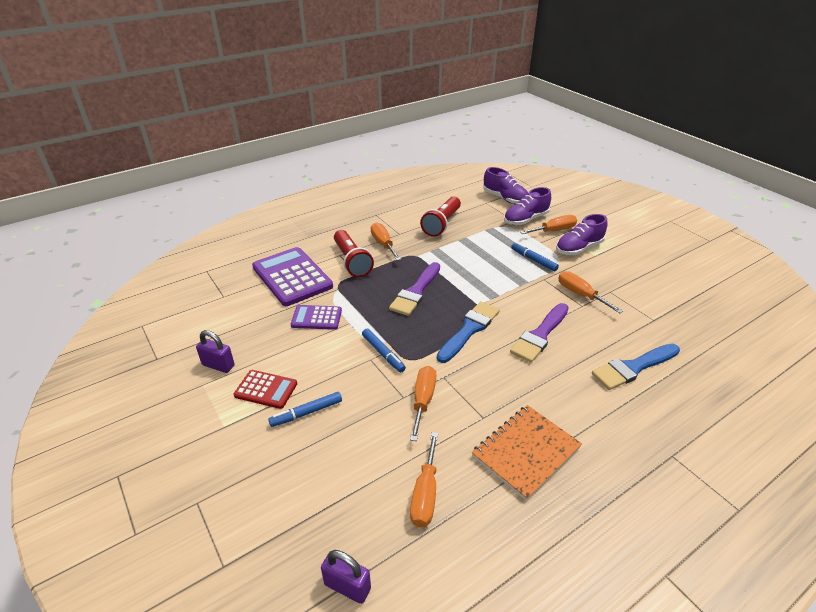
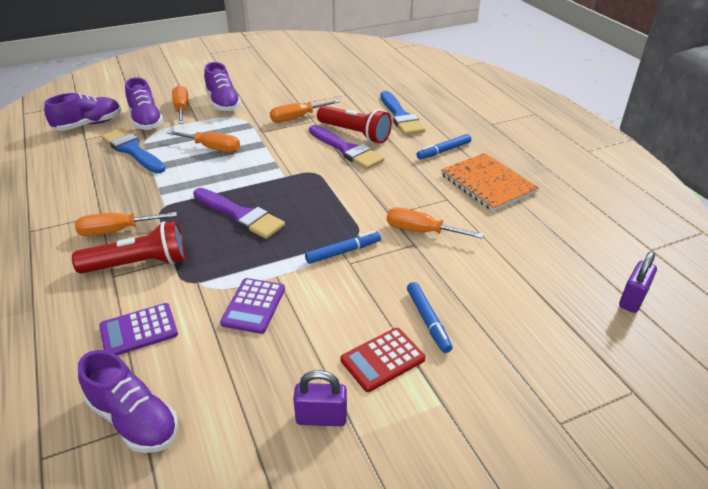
camera: 80 degrees left, 0 degrees up
purple padlock [196,330,235,373] -> purple padlock turned 60 degrees clockwise [293,370,347,426]
red calculator [234,370,297,409] -> red calculator turned 150 degrees counterclockwise [341,328,426,392]
purple calculator [252,247,333,306] -> purple calculator [99,303,178,356], size x0.54
orange screwdriver [410,432,438,527] -> orange screwdriver moved to [167,130,240,152]
red flashlight [420,196,461,237] -> red flashlight moved to [317,106,392,144]
blue brush [437,301,500,363] -> blue brush moved to [101,128,166,173]
blue marker [511,242,559,271] -> blue marker moved to [417,134,471,159]
none -> purple shoe [78,350,178,453]

